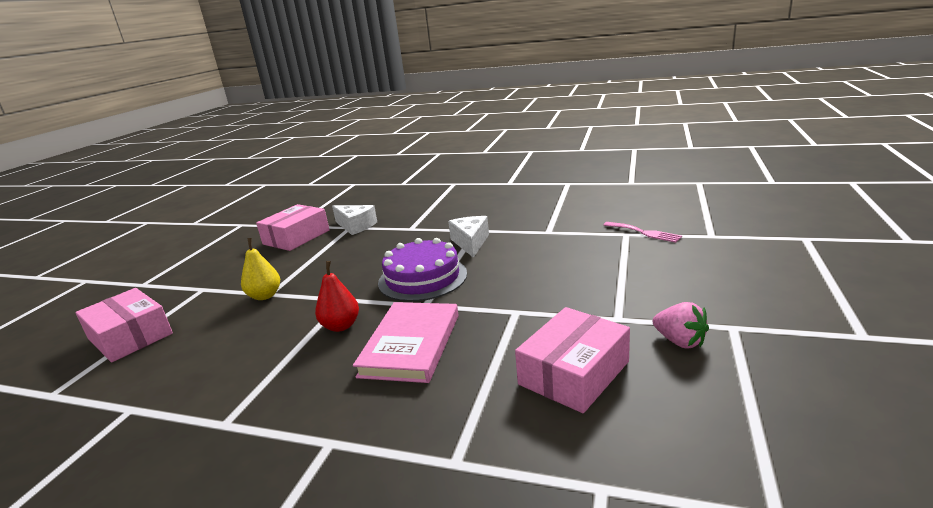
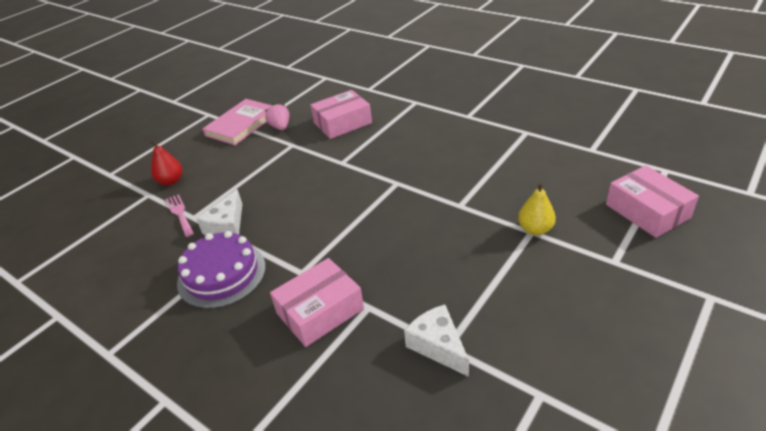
camera: 160 degrees left, 15 degrees up
pink box [256,204,330,251] -> pink box moved to [270,258,364,347]
red pear [315,261,359,332] -> red pear moved to [150,140,182,186]
pink book [353,302,459,383] -> pink book moved to [202,99,272,145]
purple cake [378,238,467,301] -> purple cake moved to [177,231,266,309]
white cheese [448,216,489,258] -> white cheese moved to [196,189,242,235]

